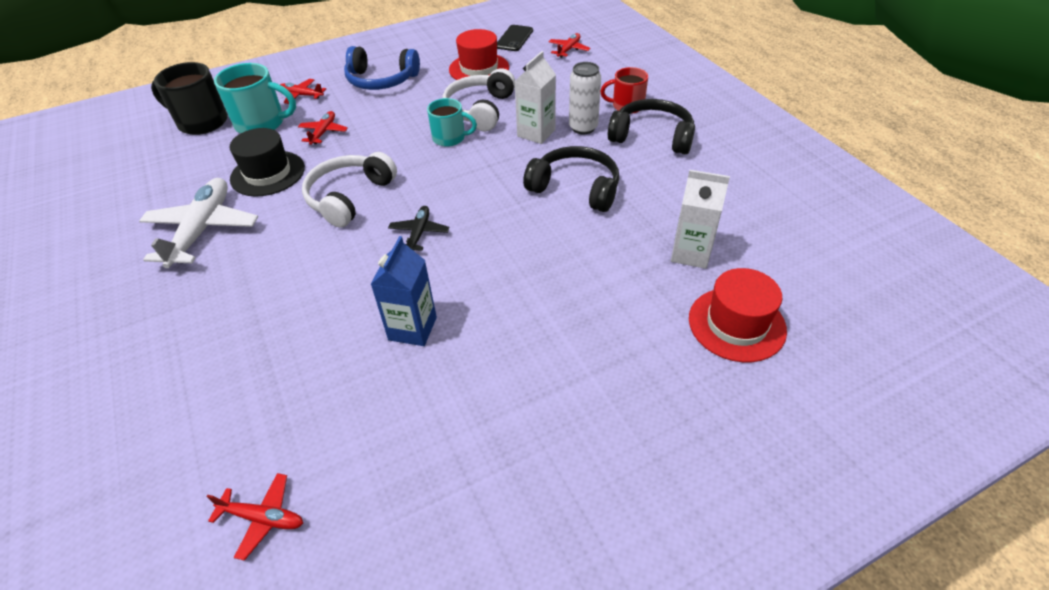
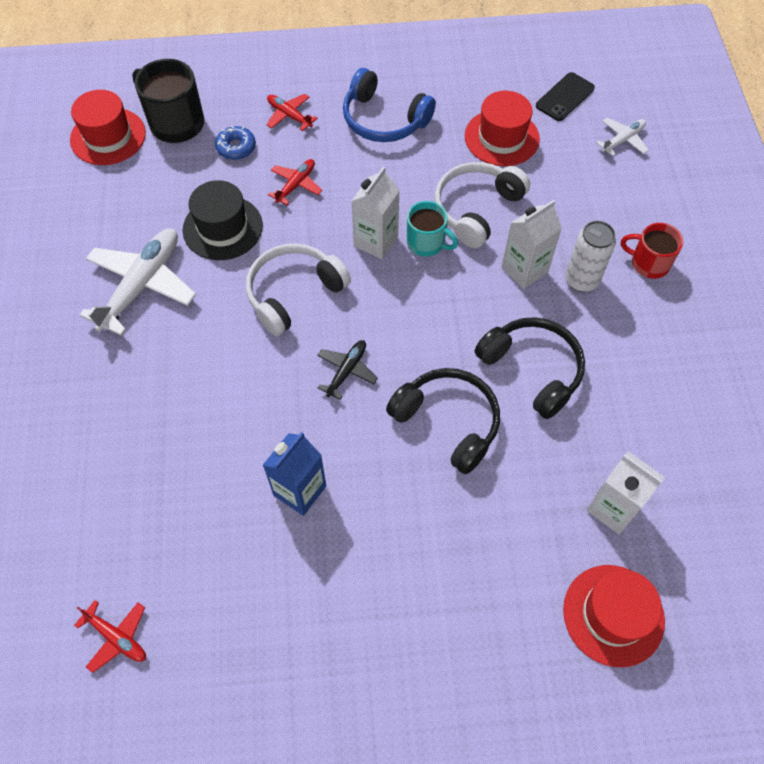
camera: 20 degrees right, 15 degrees up
turquoise mug [214,63,296,134] -> blue donut [215,126,256,160]
red plane [549,33,590,58] -> white plane [596,118,649,156]
black headphones [608,99,695,154] -> black headphones moved to [386,368,500,474]
none -> red hat [70,90,146,165]
none -> white carton [352,166,400,259]

